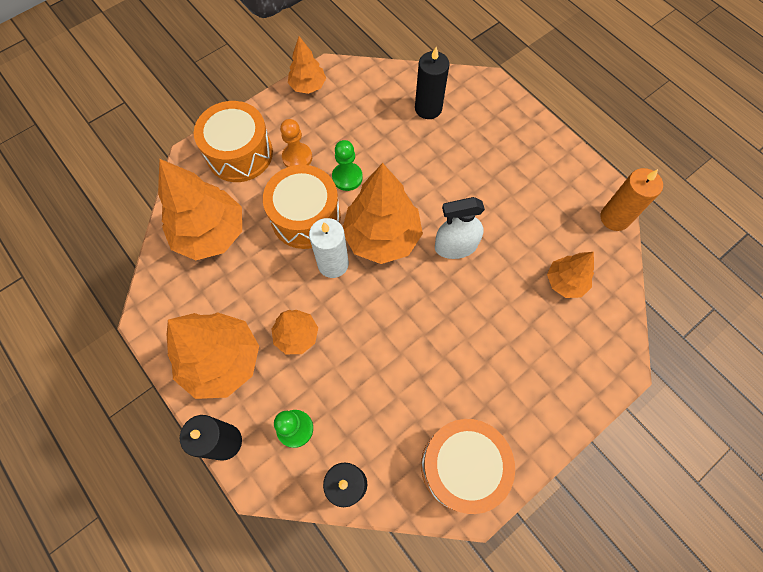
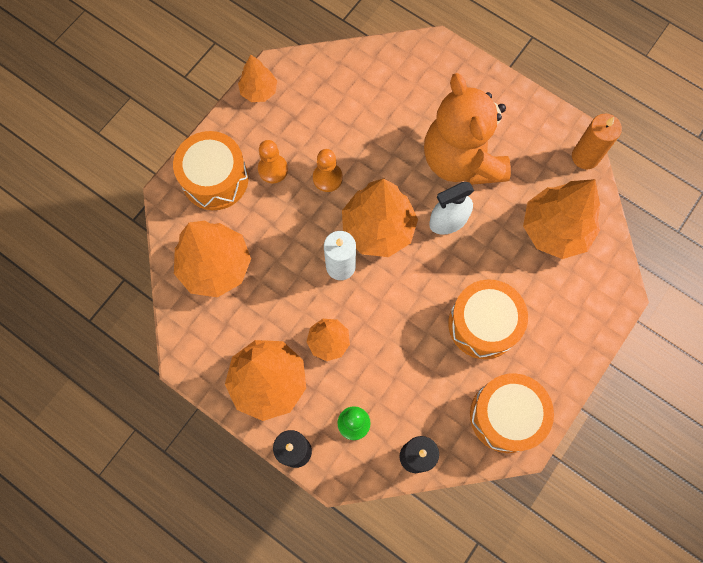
camera: 15 degrees left, 5 degrees up
orange drum [263,165,341,249] -> orange drum moved to [448,279,528,359]
green pawn [332,140,363,191] -> orange pawn [313,149,343,192]
black candle [415,47,449,119] -> none
orange tree [547,252,594,298] -> orange tree [523,179,600,259], size x1.81
none -> orange teddy bear [424,73,511,185]

